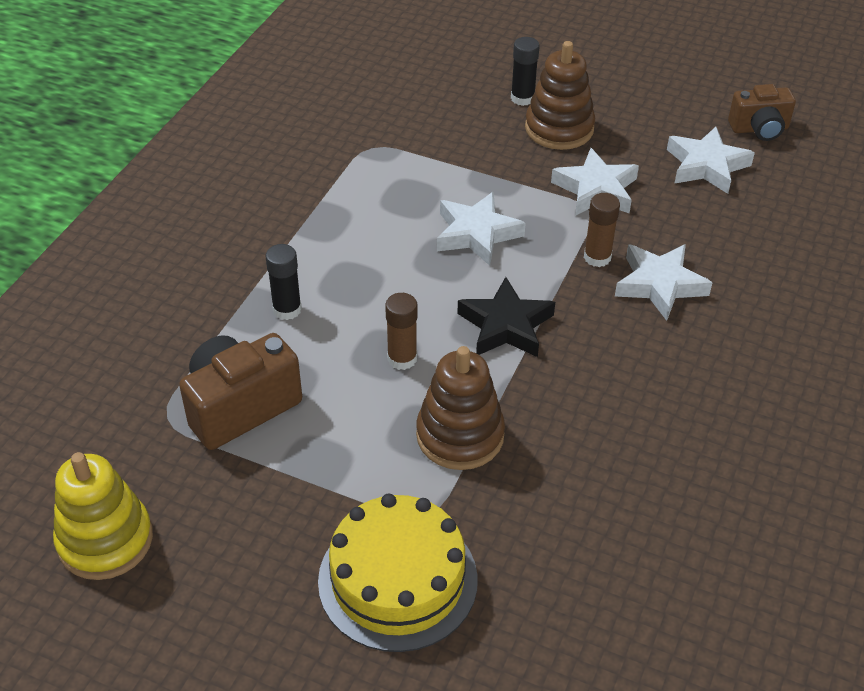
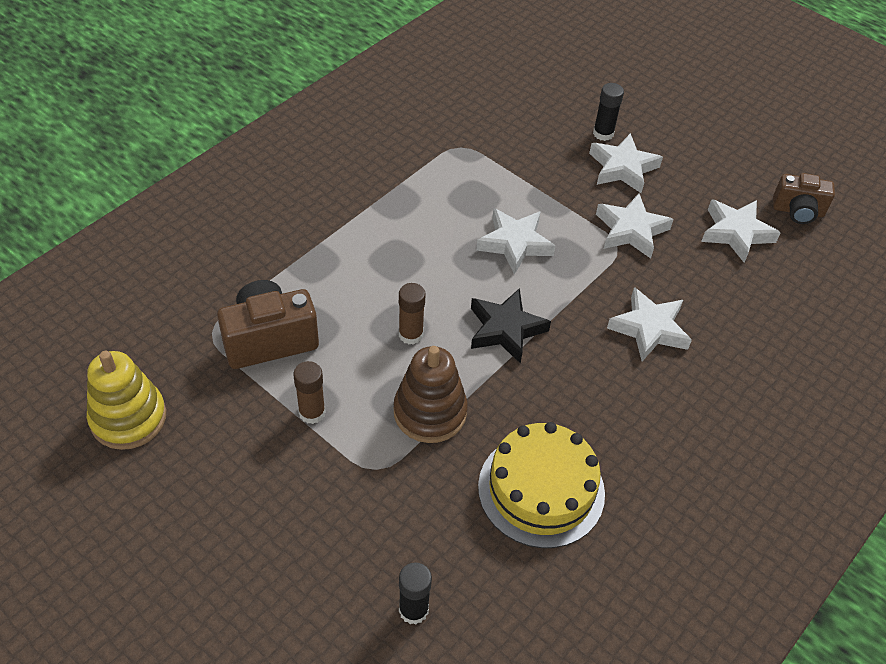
camera: 15 degrees right, 5 degrees up
black glue stick [265,244,302,320] -> black glue stick moved to [399,562,432,625]
yellow cake [318,494,478,652] -> yellow cake moved to [478,422,605,548]
brown stacking toy [525,41,595,150] -> white star [589,133,663,193]
brown glue stick [584,193,620,267] -> brown glue stick moved to [293,361,326,424]

